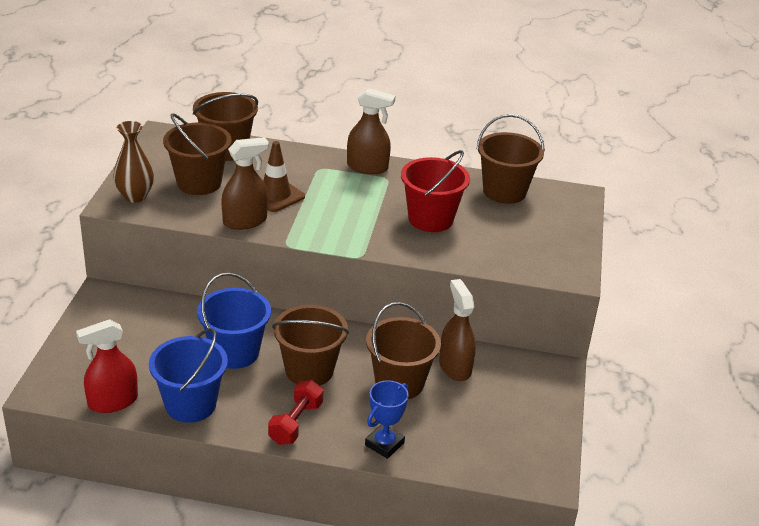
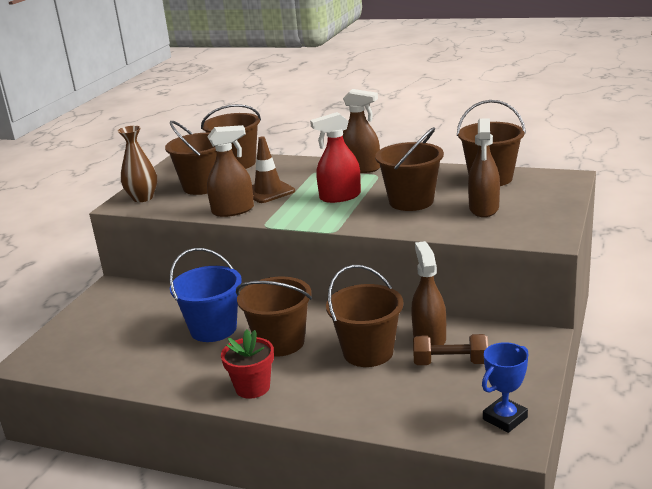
camera: 15 degrees right, 10 degrees down
red spray bottle [76,319,138,413] -> red spray bottle moved to [310,112,361,203]
blue bucket [149,328,228,423] -> none
red dumbbell [268,380,324,445] -> red flower pot [221,329,274,399]
blue trophy [365,380,409,459] -> blue trophy moved to [482,342,529,433]
red bucket [401,150,470,232] -> brown bucket [375,127,444,211]
none -> brown dumbbell [413,334,489,365]
none -> brown spray bottle [468,118,500,217]

